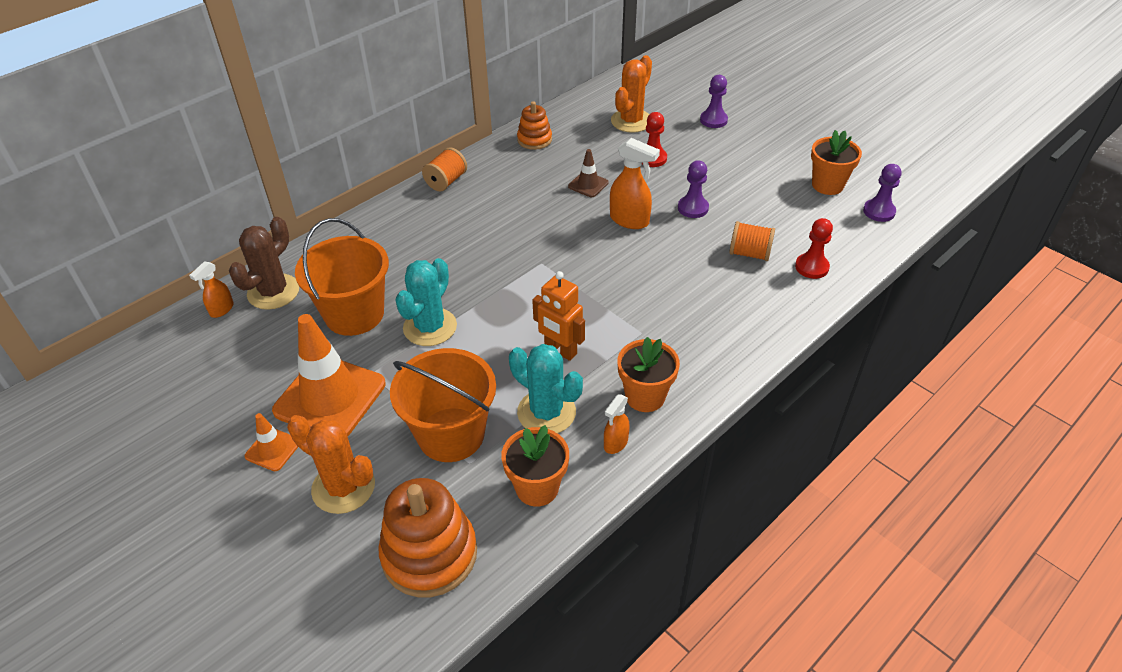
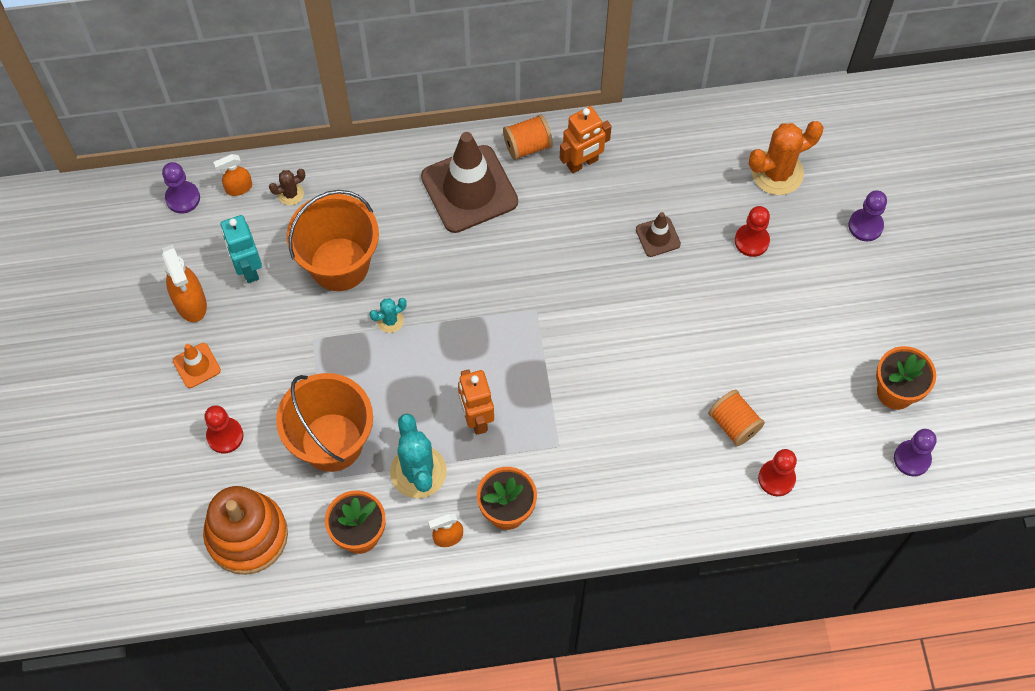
camera: 35 degrees right, 20 degrees up
brown cactus [229,217,299,310] -> brown cactus [269,169,305,205], size x0.50
orange traffic cone [272,314,386,436] -> none
orange cactus [287,415,375,514] -> red pawn [204,405,244,453]
turquoise cactus [395,258,457,346] -> turquoise cactus [369,298,407,333], size x0.50
orange stacking toy [517,101,552,150] -> none
orange spray bottle [610,138,660,229] -> orange spray bottle moved to [161,244,207,322]
purple pawn [678,160,709,218] -> purple pawn moved to [162,162,200,214]
none -> turquoise robot [221,215,262,283]
none -> brown traffic cone [421,132,518,233]
none -> orange robot [560,106,612,173]

